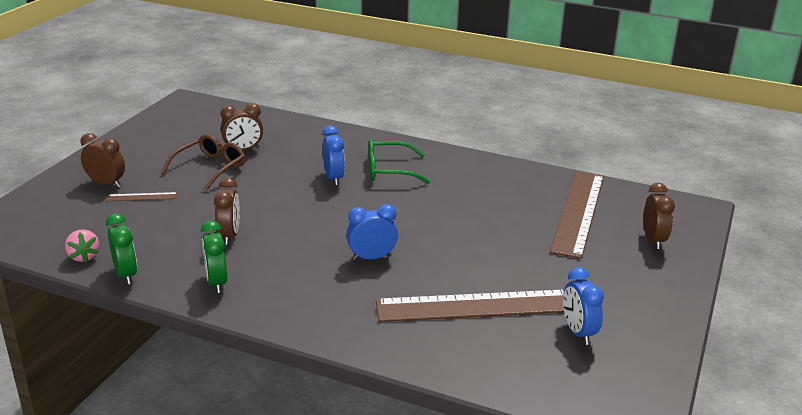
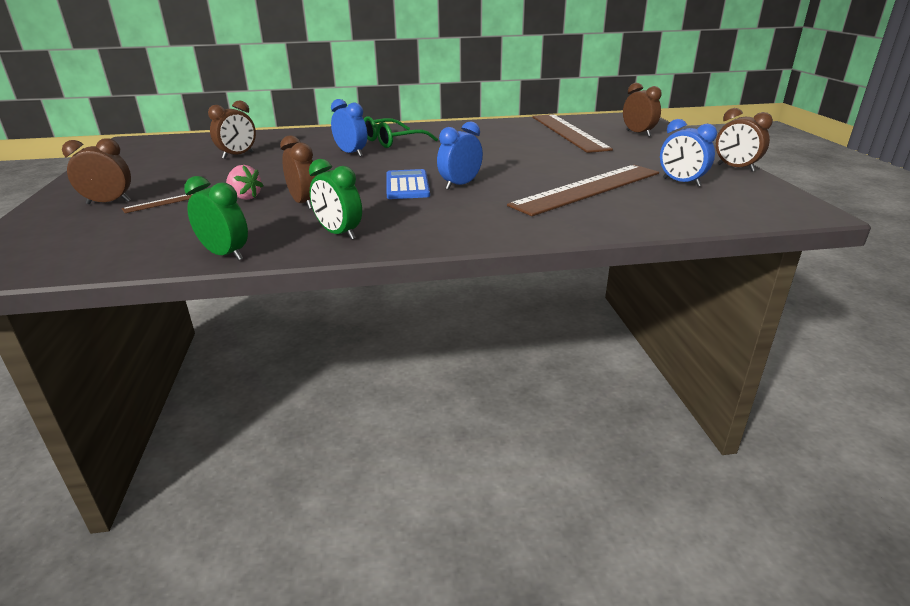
camera: 30 degrees left, 0 degrees up
pink strawberry [65,229,100,262] -> pink strawberry moved to [226,165,263,200]
brown glasses [161,134,246,191] -> none
none -> blue calculator [386,169,430,199]
none -> brown clock [716,108,773,172]

